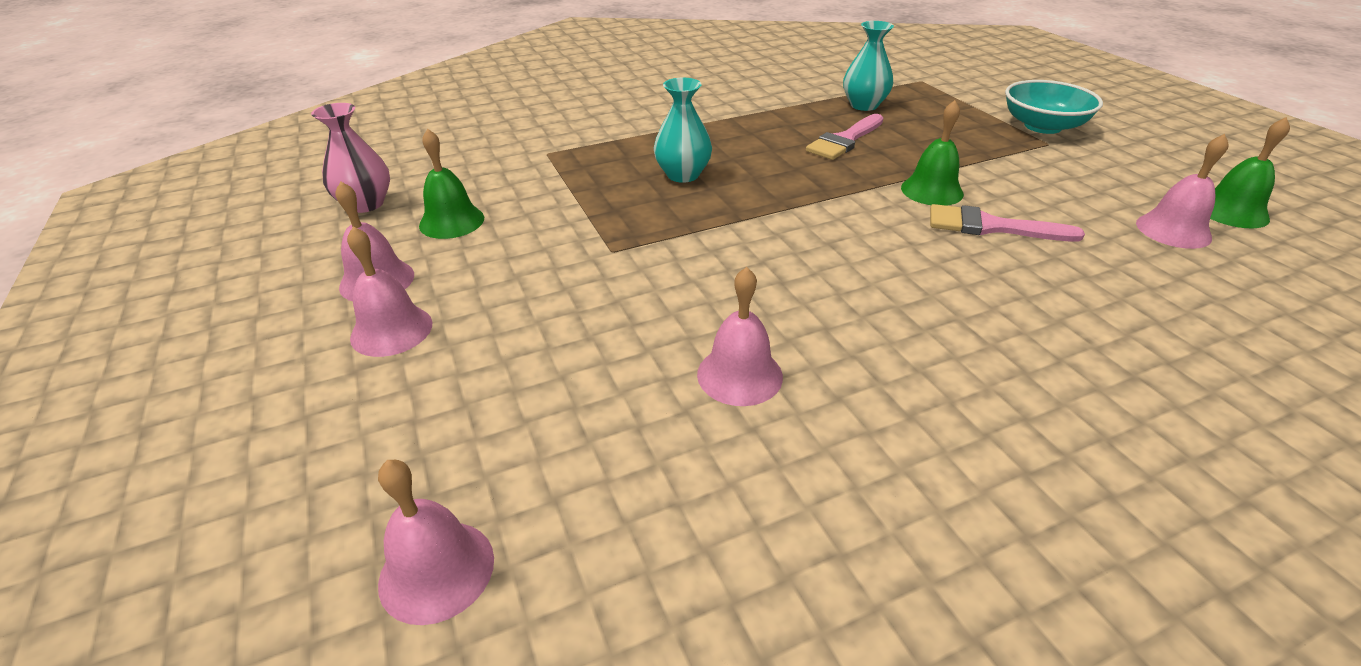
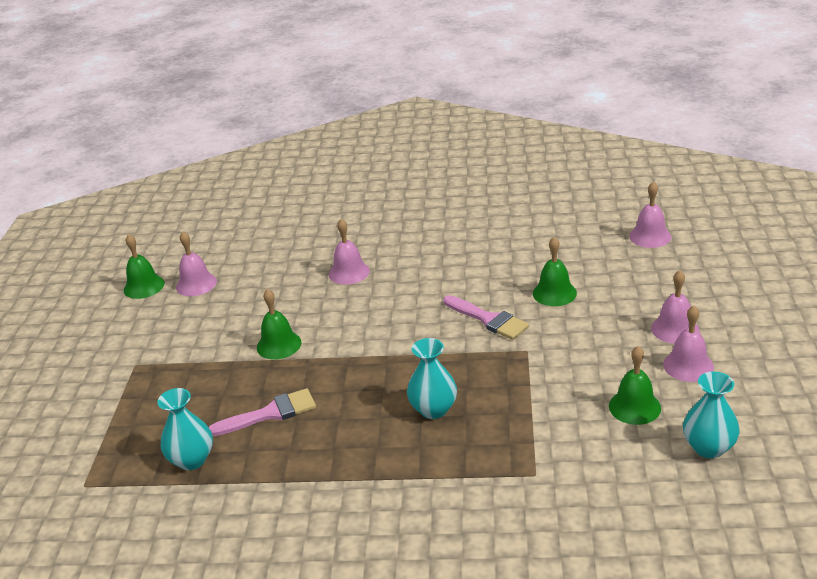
camera: 150 degrees left, 5 degrees down
pink vase [311,103,390,213] -> turquoise vase [683,372,740,458]
pink bell [697,267,783,406] -> pink bell moved to [329,219,370,285]
pink brush [930,204,1085,242] -> pink brush moved to [443,295,529,340]
turquoise bowl [1005,80,1103,134] -> none
none -> green bell [533,237,577,306]

